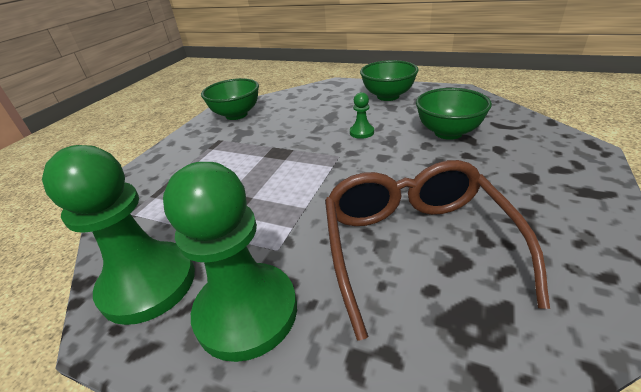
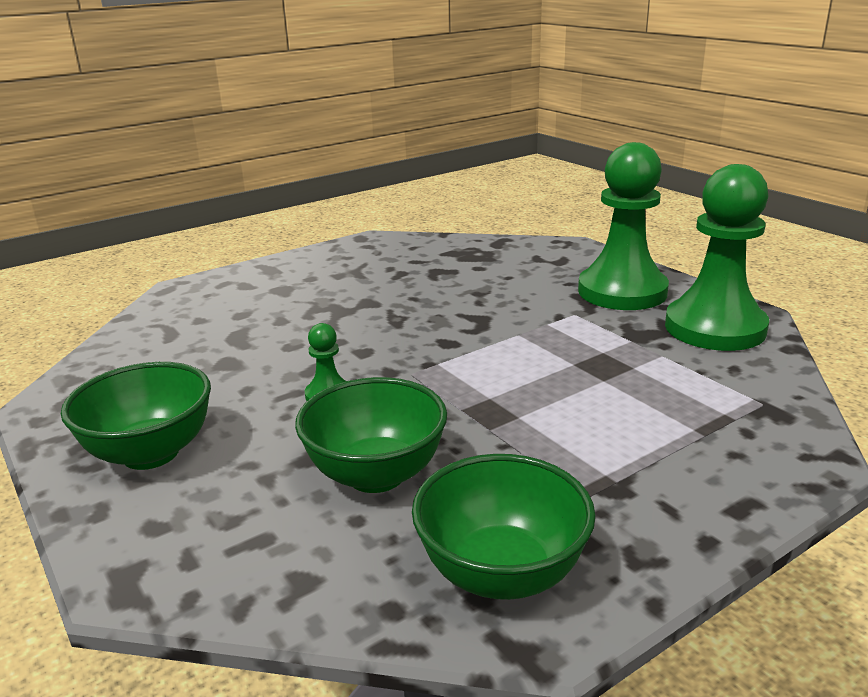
camera: 150 degrees left, 10 degrees down
brown glasses [325,160,550,341] -> none
green bowl [416,88,492,140] -> green bowl moved to [295,377,447,493]

